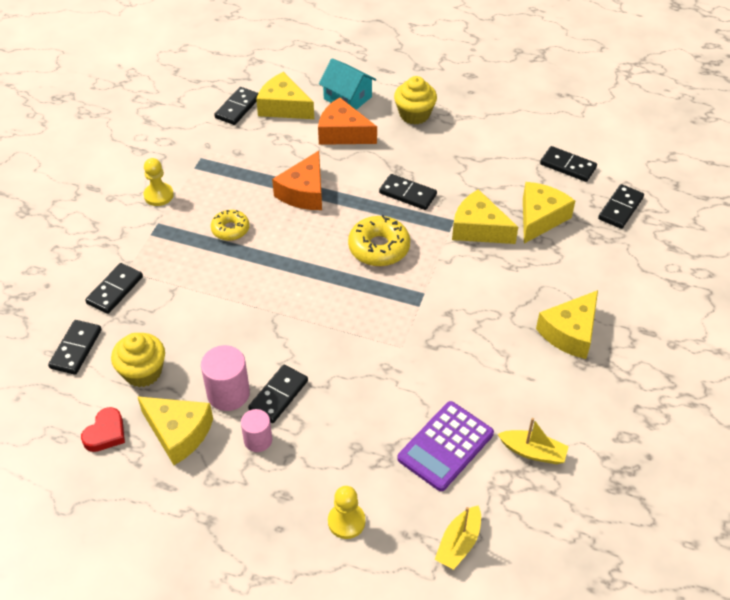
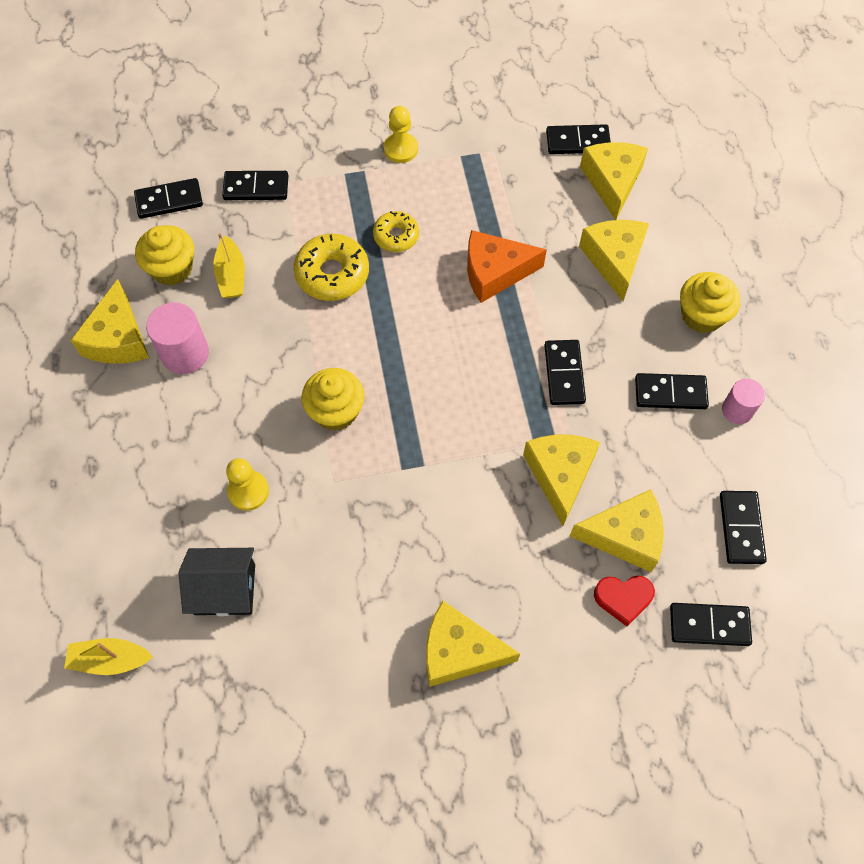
camera: 60 degrees right, 15 degrees up
red heart [81,407,125,452] -> red heart moved to [594,576,655,626]
pink cylinder [241,409,272,452] -> pink cylinder moved to [722,379,765,424]
black domino [248,365,308,423] -> black domino moved to [635,373,709,409]
orange cheese [318,97,377,145] -> yellow cheese [579,220,649,301]
turquoise house [319,58,376,110] -> none
yellow pawn [328,486,365,539] -> yellow pawn moved to [226,458,269,511]
yellow donut [348,215,410,266] -> yellow donut moved to [294,234,369,301]
purple calculator [397,401,494,491] -> black house [178,548,255,616]
yellow boat [498,418,569,464] -> yellow boat moved to [213,233,245,298]
none -> yellow cupcake [301,368,365,431]

